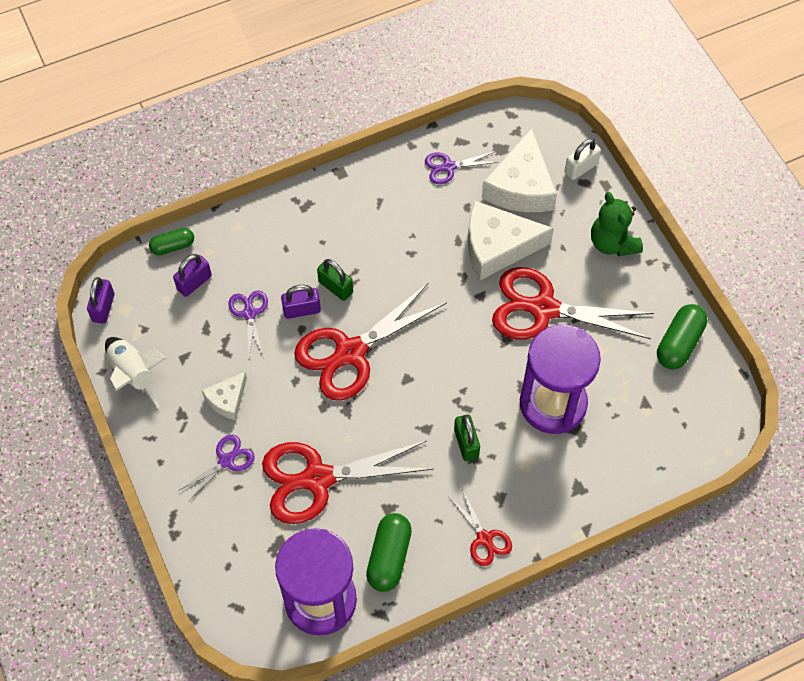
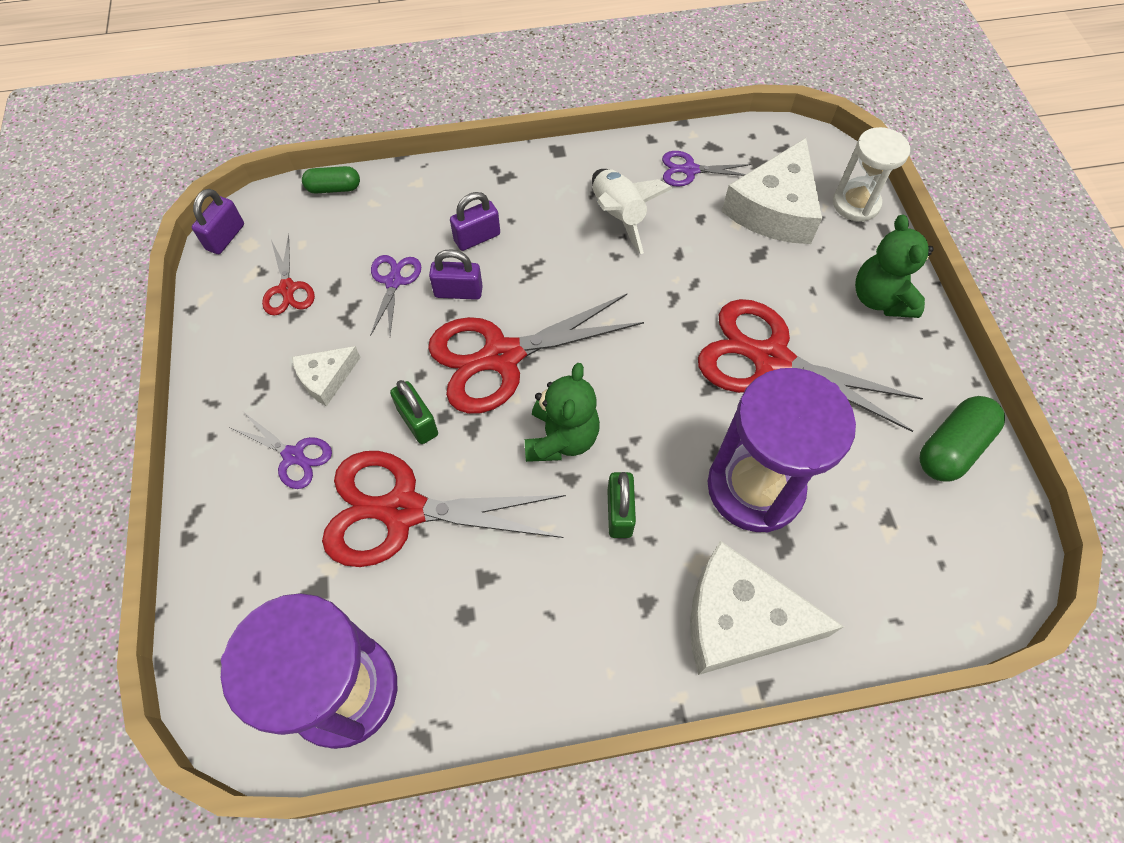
camera: 15 degrees right, 0 degrees up
white rocket [105,337,167,407] -> white rocket moved to [592,169,673,254]
purple padlock [173,254,212,297] -> purple padlock moved to [450,192,500,251]
purple scissors [178,435,255,502] -> purple scissors turned 60 degrees clockwise [230,413,332,489]
green padlock [317,259,353,301] -> green padlock moved to [390,380,438,444]
green capsule [366,513,412,592] -> none
red scissors [449,489,512,566] -> red scissors moved to [262,234,315,316]
white cheese [468,201,554,280] -> white cheese moved to [690,541,844,675]
white padlock [565,138,601,180] -> white hourglass [833,127,910,222]
none -> green teddy bear [525,363,600,462]

